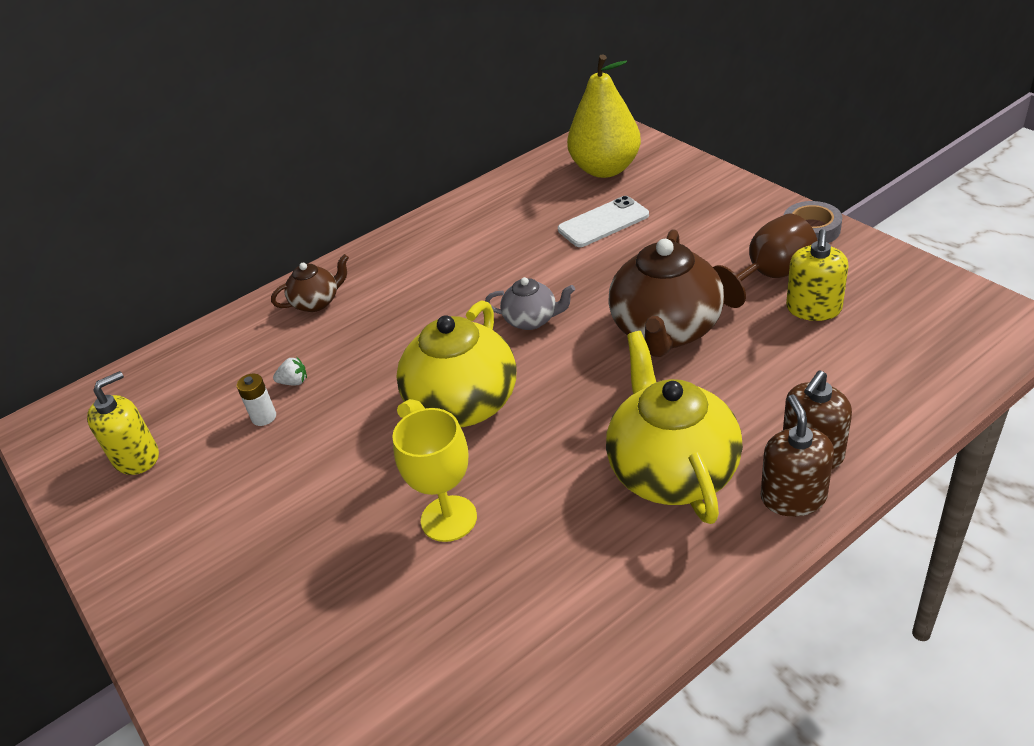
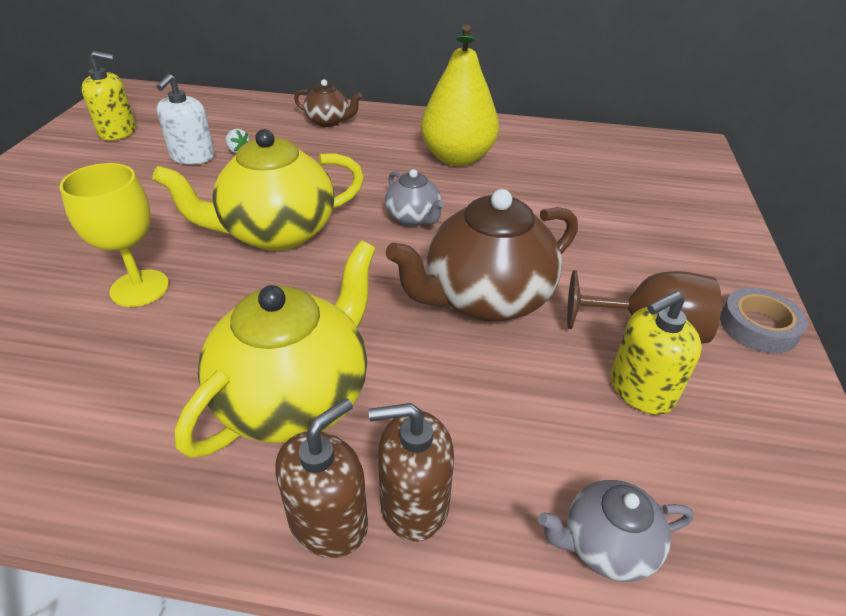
camera: 40 degrees right, 0 degrees up
white battery [237,374,276,426] -> white soap dispenser [156,74,215,164]
white phone [558,196,649,247] -> none
yellow pear [567,54,641,178] -> yellow pear moved to [421,25,499,166]
none -> grey teapot [538,480,694,582]

